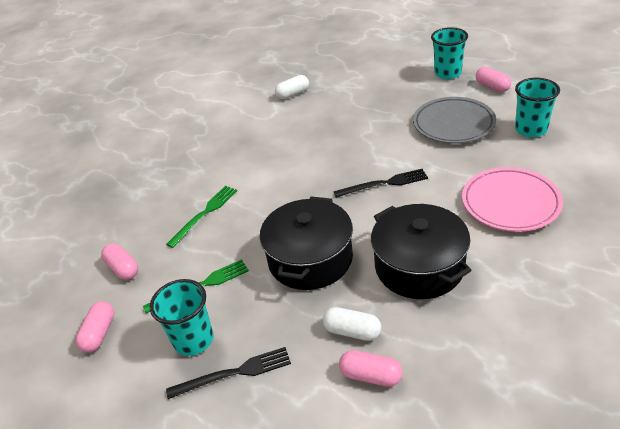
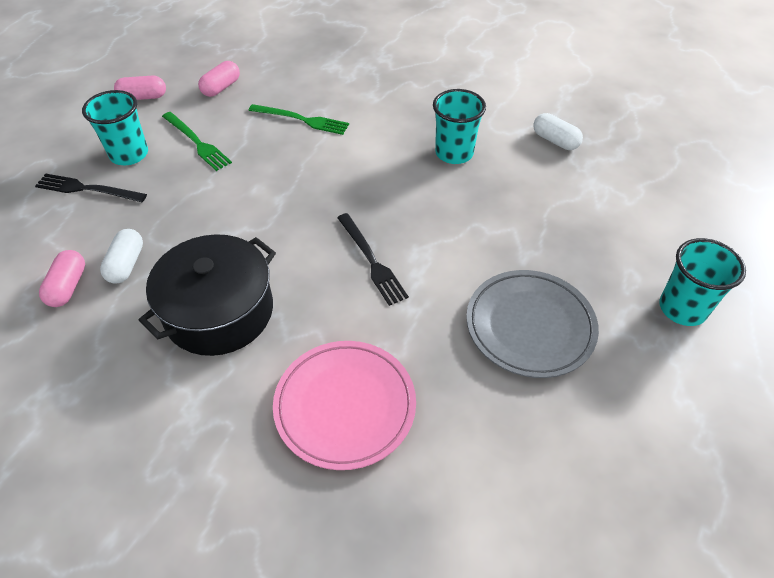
camera: 70 degrees right, 10 degrees up
black fork [166,347,291,399] -> black fork turned 135 degrees clockwise [35,174,147,202]
black pot [260,196,353,290] -> none
pink capsule [476,67,511,92] -> none
turquoise cup [515,78,560,137] -> turquoise cup moved to [433,89,486,164]

